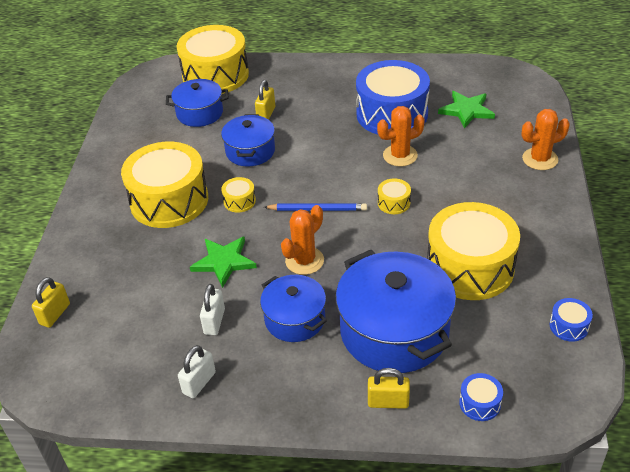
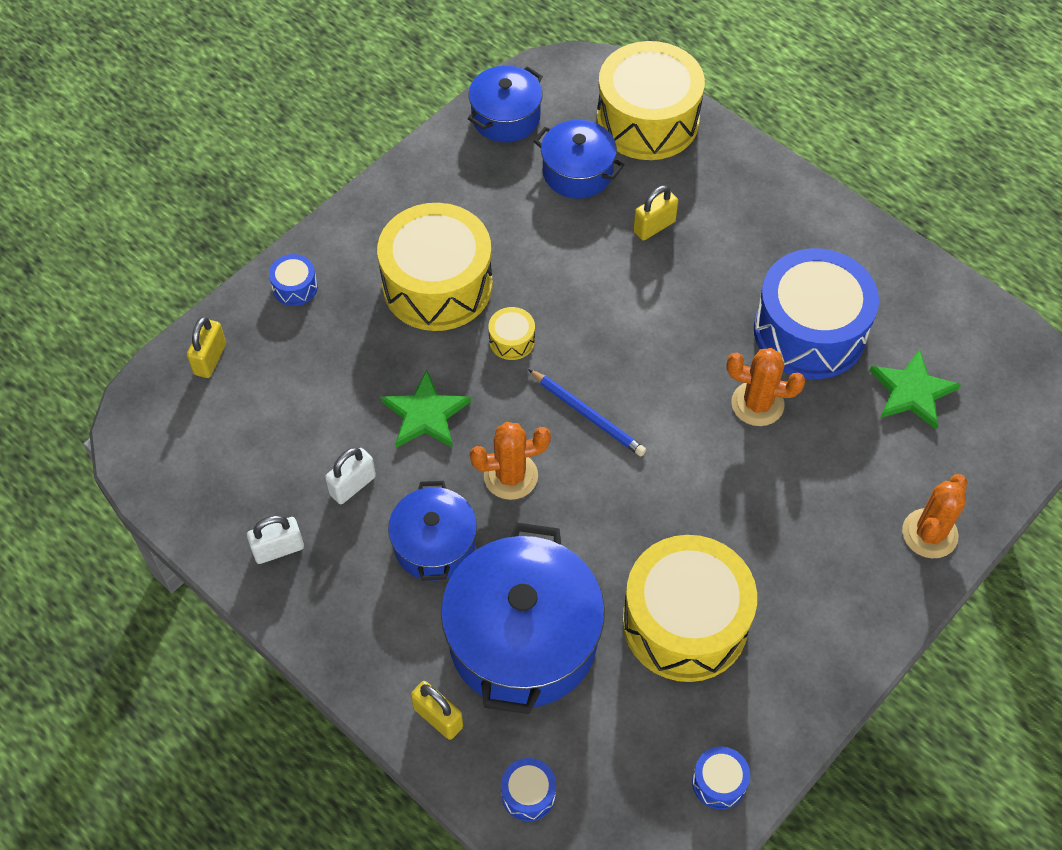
camera: 35 degrees right, 15 degrees up
yellow padlock [32,277,70,328] -> yellow padlock turned 45 degrees counterclockwise [187,317,226,378]
blue pot [221,114,275,167] -> blue pot moved to [468,66,543,142]
yellow drum [378,178,411,214] -> none
orange cactus [521,109,570,170] -> orange cactus turned 75 degrees counterclockwise [902,474,968,558]
none -> blue drum [269,254,318,306]

